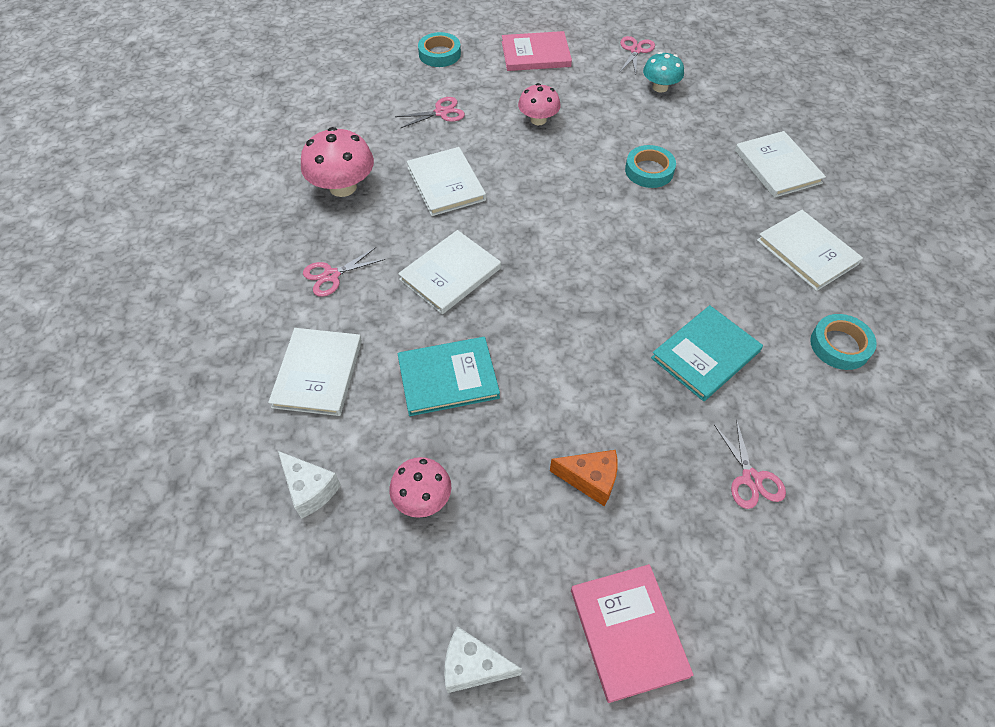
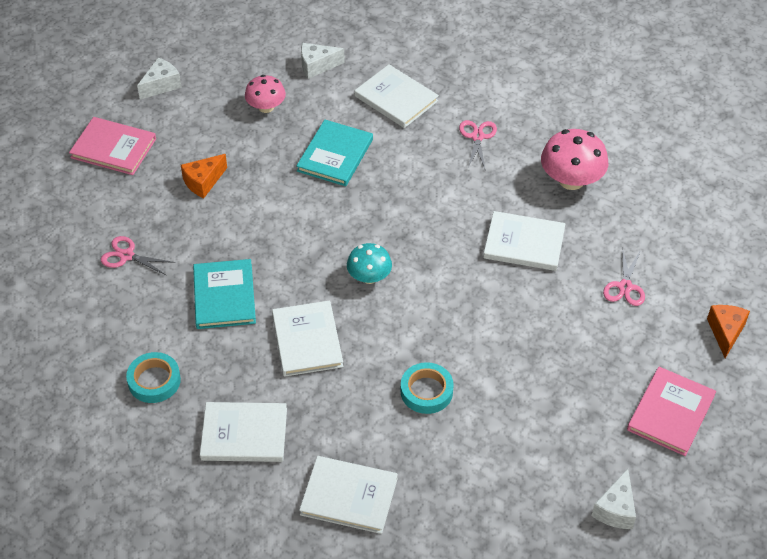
camera: 125 degrees right, 5 degrees down
white book [398,230,501,314] -> white book moved to [272,300,343,377]
turquoise tape [418,32,461,67] -> orange cheese [707,305,750,358]
pink mushroom [518,83,561,125] -> none
pink scissors [620,36,655,75] -> white cheese [592,469,636,529]
turquoise mushroom [643,52,684,93] -> turquoise mushroom moved to [347,243,392,284]

